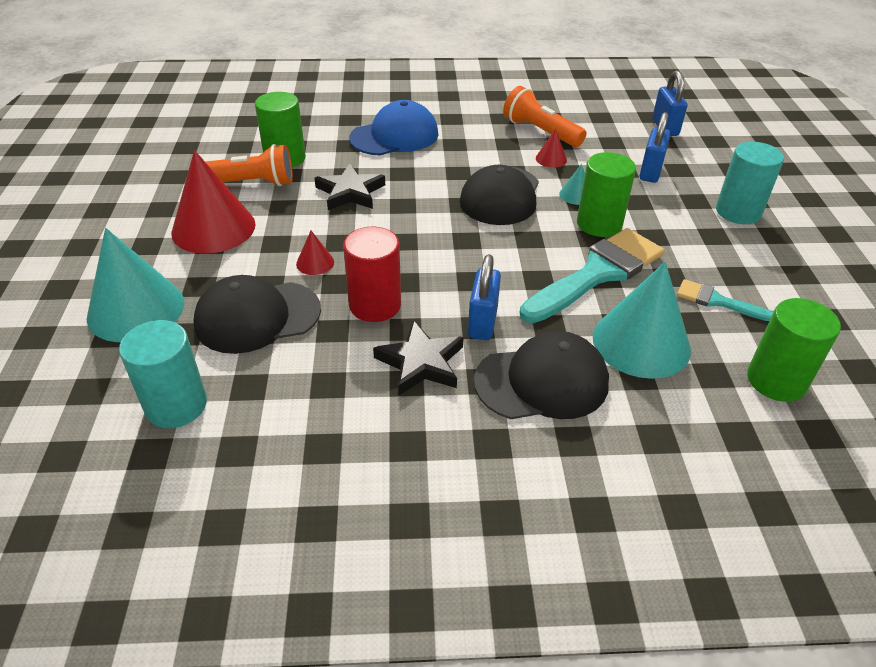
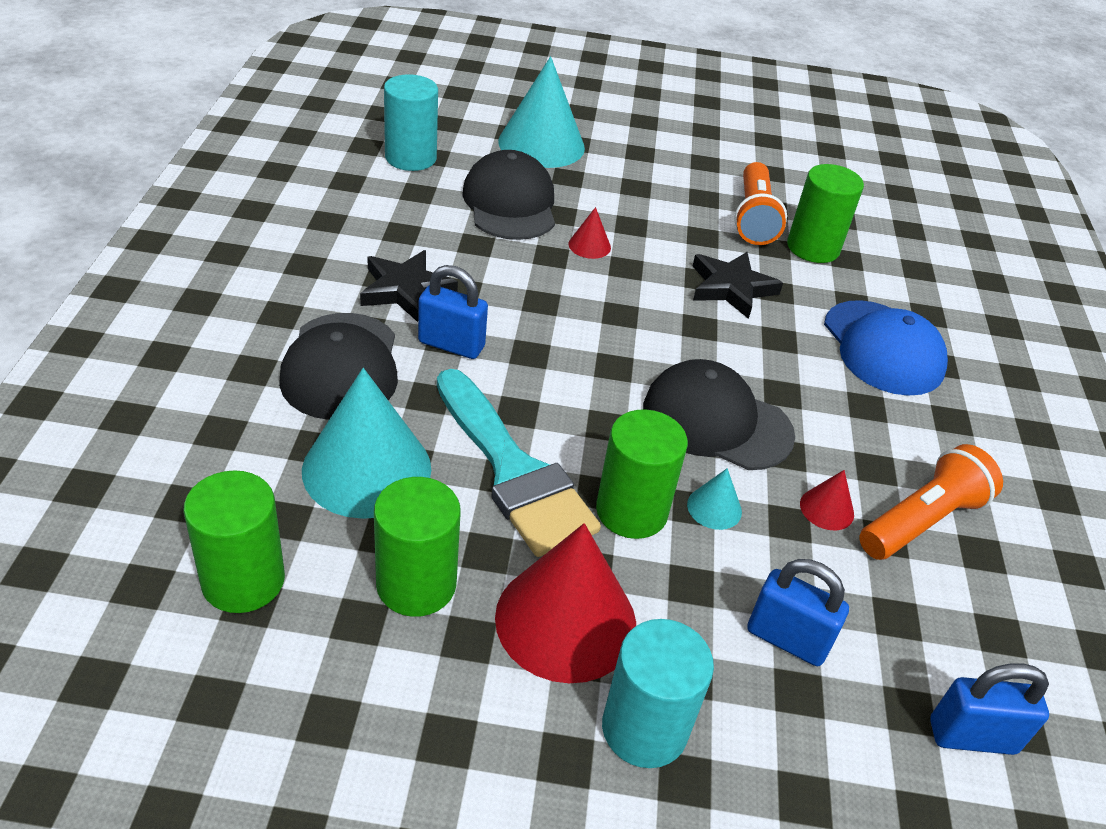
camera: 95 degrees right, 0 degrees up
red cone [171,150,256,254] -> red cone moved to [495,523,636,683]
red cylinder [343,227,401,322] -> none
turquoise brush [677,279,773,321] -> green cylinder [374,477,461,617]

